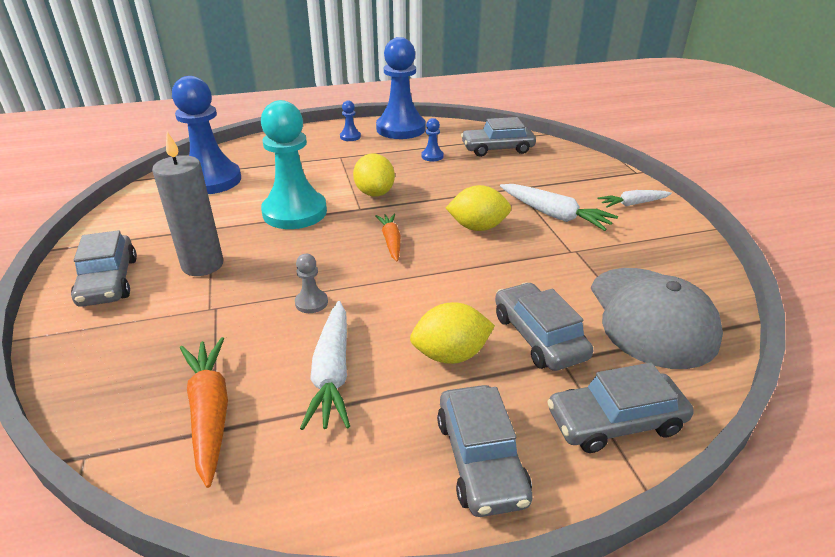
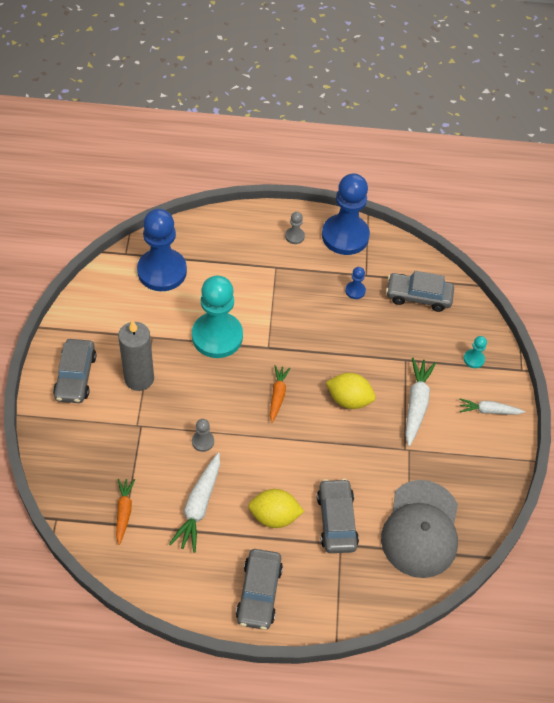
camera: 15 degrees right, 20 degrees up
orange carrot [180,337,228,488] -> orange carrot [116,479,135,545], size x0.64
blue pawn [340,100,361,141] -> grey pawn [285,212,305,244]
yellow lemon [353,153,395,196] -> none
white carrot [500,184,618,231] -> white carrot turned 135 degrees counterclockwise [405,357,436,446]
grey car [547,362,694,453] -> none
none -> turquoise pawn [464,336,487,368]

